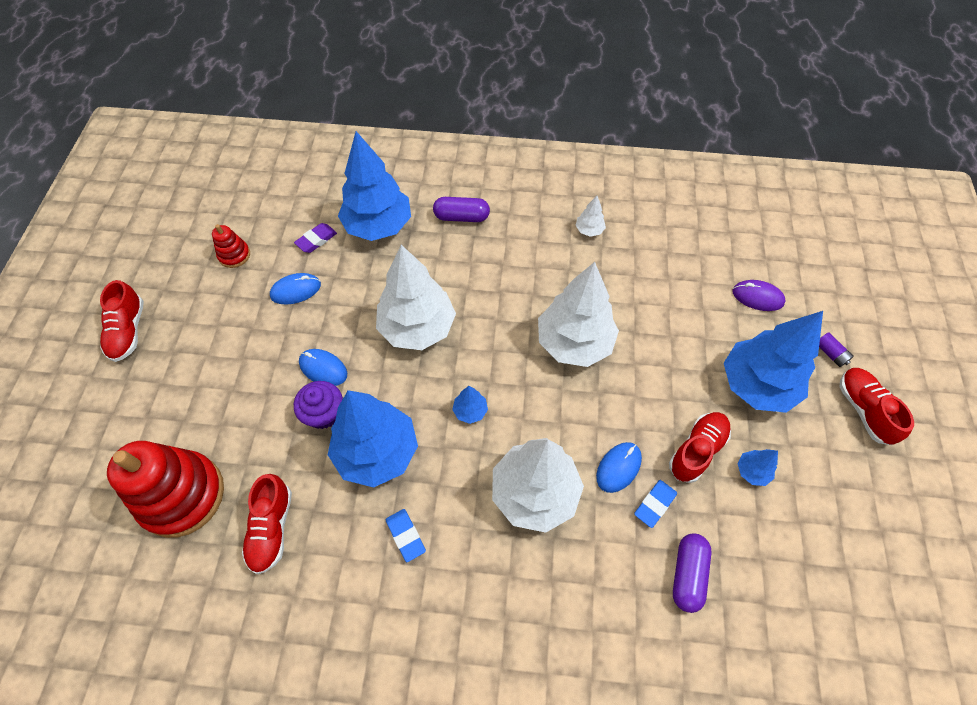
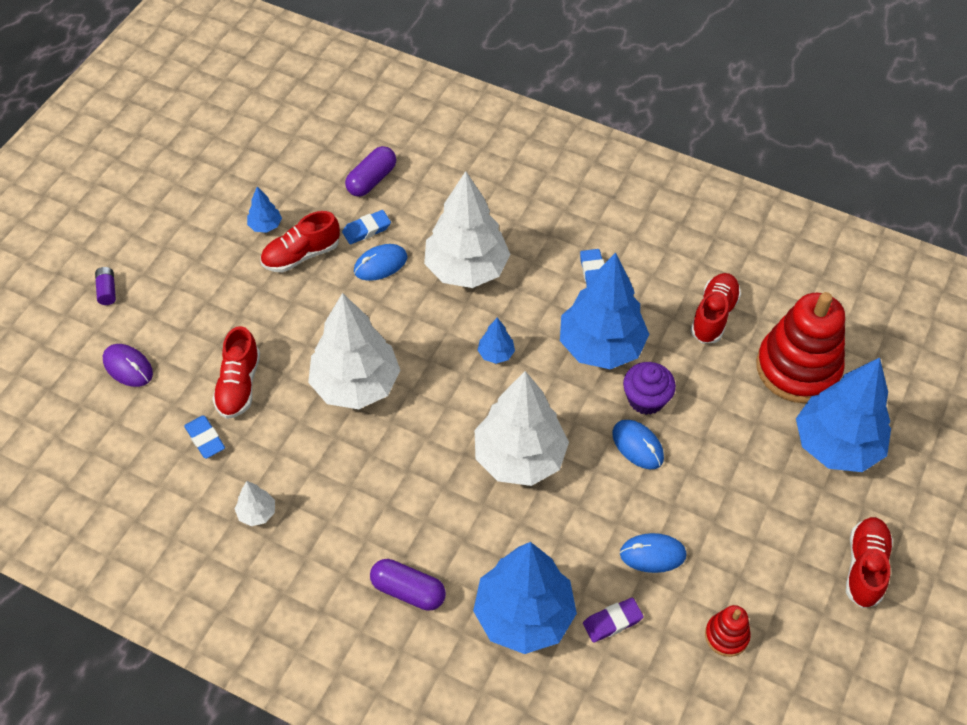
camera: 160 degrees left, 5 degrees down
blue tree [724,311,823,413] -> blue tree moved to [796,358,891,472]
red shoe [840,368,914,445] -> red shoe moved to [213,326,260,419]
none -> blue eraser [184,415,225,459]

